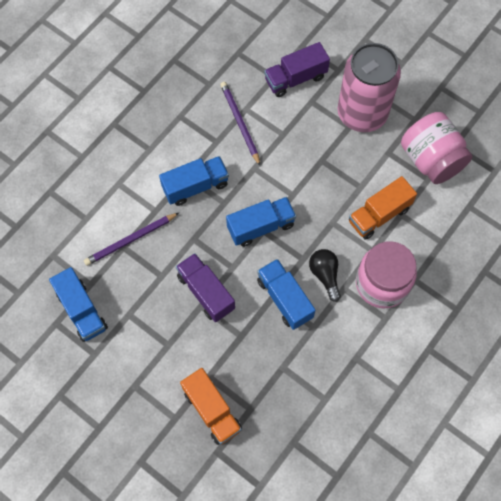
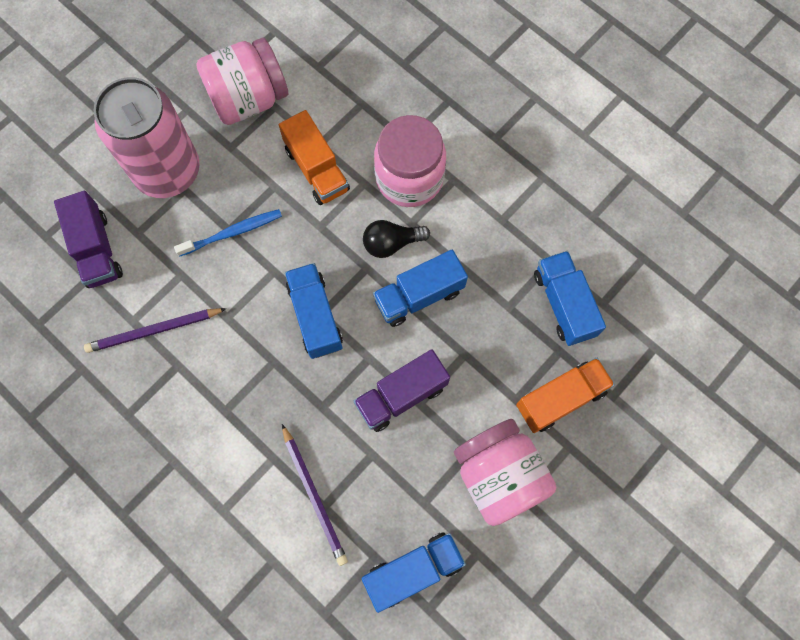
camera: 85 degrees left, 5 degrees up
blue truck [159,156,229,206] -> blue truck moved to [534,251,606,346]
none -> blue toothbrush [174,209,282,257]
none -> pink jar [454,419,556,526]

